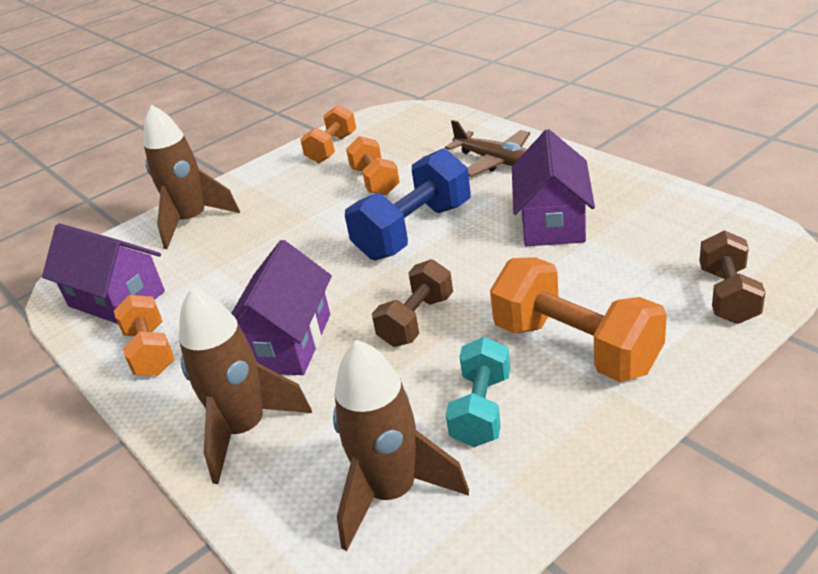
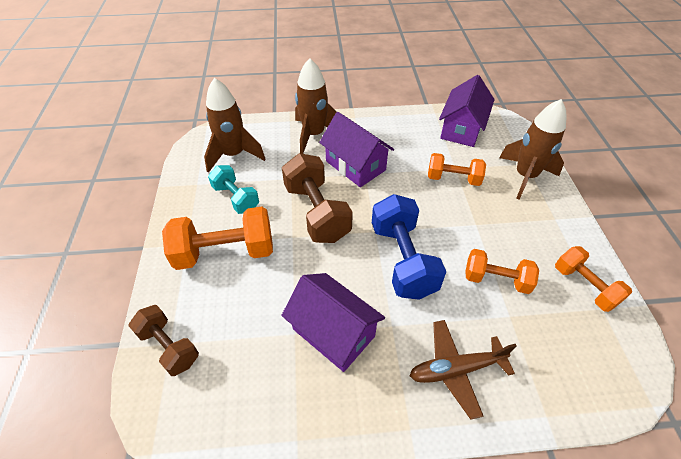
camera: 120 degrees right, 15 degrees up
purple house [42,223,165,324] -> purple house turned 45 degrees counterclockwise [439,75,495,147]
orange dumbbell [114,295,174,376] -> orange dumbbell moved to [428,153,486,186]
brown dumbbell [372,259,453,347] -> brown dumbbell [282,153,353,243], size x1.60

